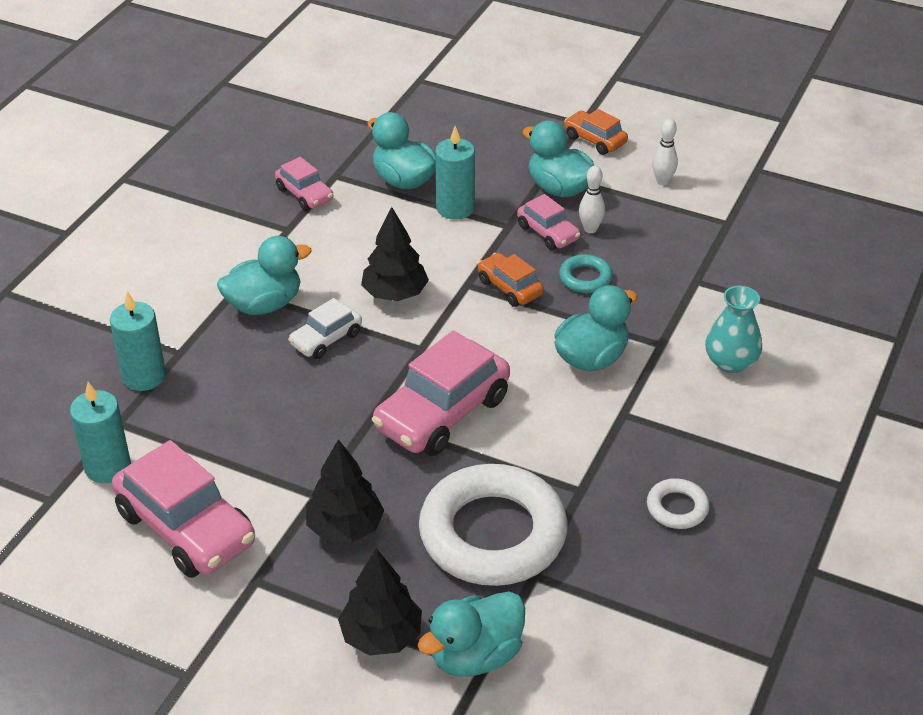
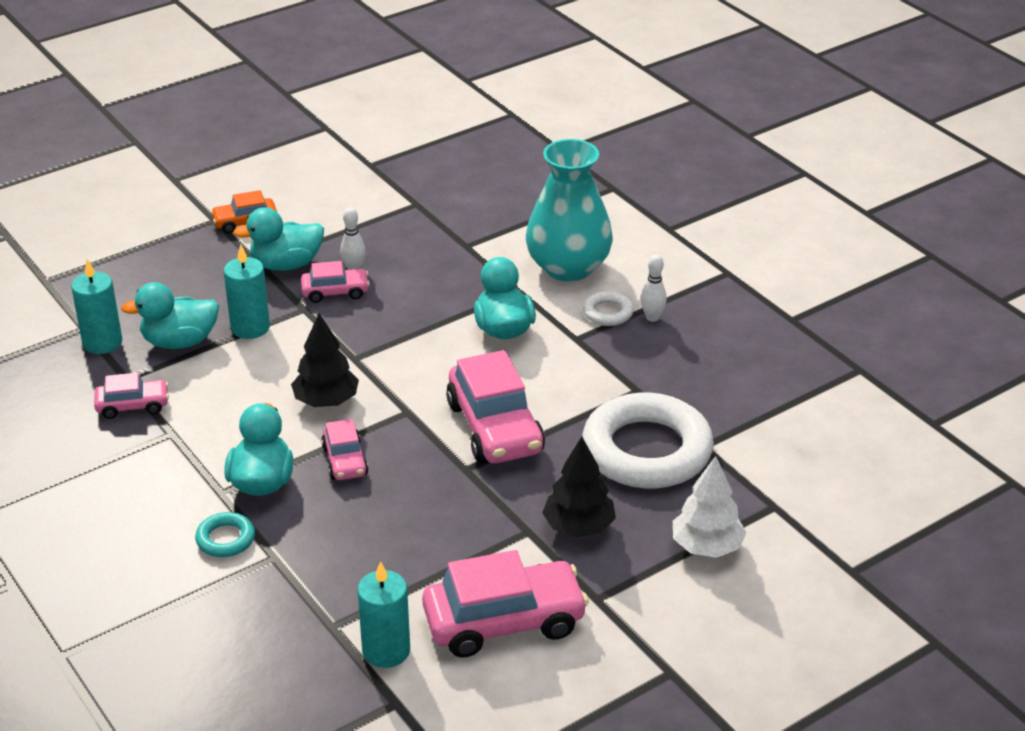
camera: 60 degrees left, 5 degrees down
turquoise candle [110,291,166,391] -> turquoise candle moved to [71,259,122,354]
white car [288,298,362,359] -> pink car [321,419,369,480]
black tree [338,548,422,656] -> white tree [673,456,747,558]
turquoise duck [418,592,525,677] -> none
orange car [477,253,544,307] -> none
turquoise ring [559,254,613,293] -> turquoise ring moved to [195,512,255,557]
white ring [647,478,709,529] -> white ring moved to [583,291,634,326]
white bowling pin [652,119,678,185] -> white bowling pin moved to [641,254,667,322]
turquoise vase [705,286,762,373] -> turquoise vase [526,139,613,282], size x1.78

